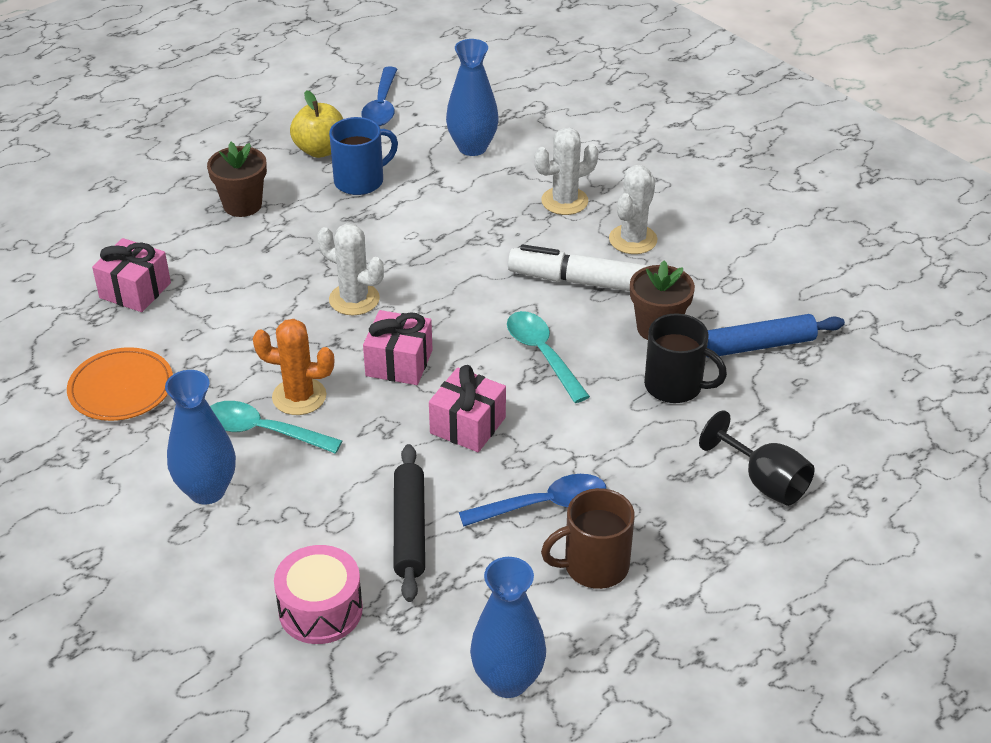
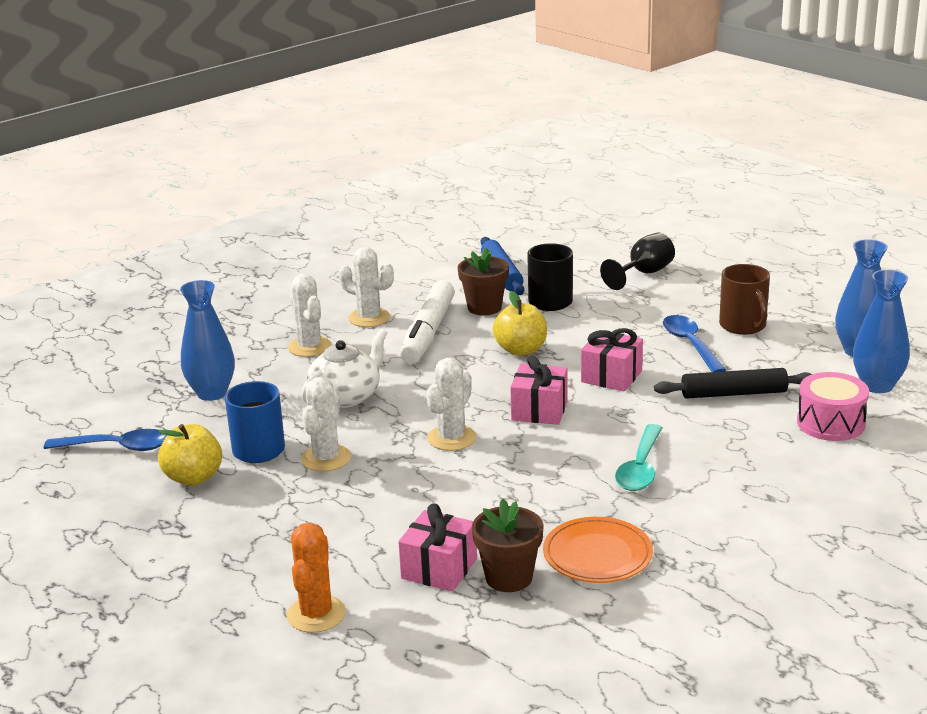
camera: 90 degrees left, 15 degrees down
blue vase [165,370,236,504] -> blue vase moved to [853,270,910,393]
brown flower pot [207,142,267,217] -> brown flower pot moved to [472,499,544,592]
orange cactus [253,319,334,415] -> orange cactus moved to [287,522,346,633]
turquoise spoon [507,311,590,403] -> yellow apple [493,291,547,356]
none -> white cactus [301,377,351,472]
none -> white teapot [302,329,387,408]

